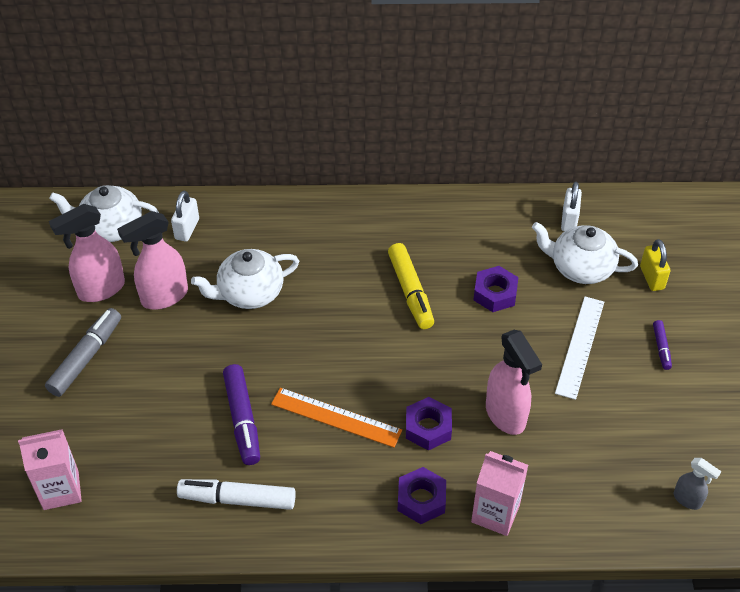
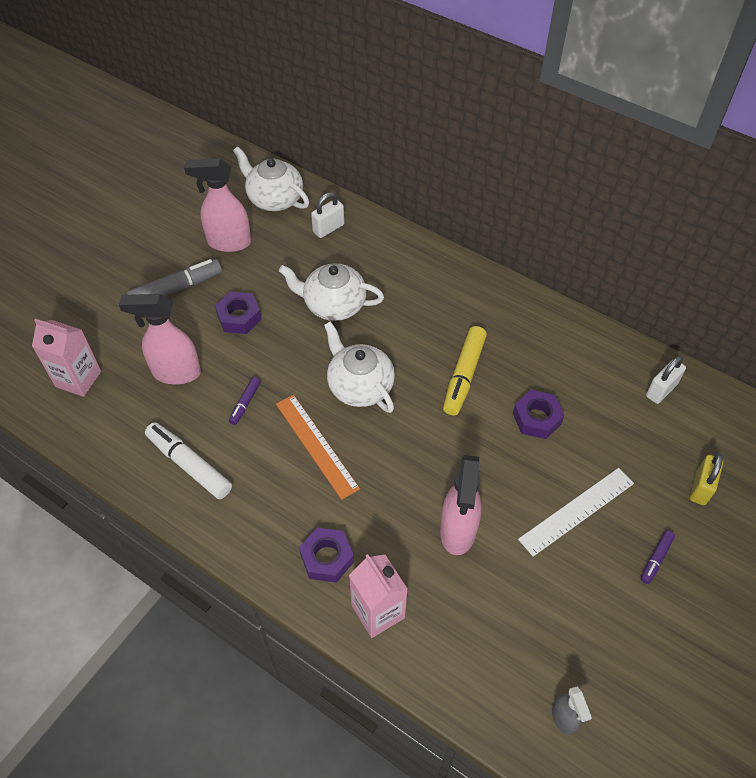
camera: 35 degrees right, 5 degrees up
pink spray bottle [117,211,188,309] -> pink spray bottle moved to [119,294,201,384]
purple marker [223,364,260,465] -> purple marker [229,377,261,425], size x0.52
purple nut [406,397,452,451] -> purple nut moved to [215,292,262,334]
white teapot [532,222,638,284] -> white teapot moved to [324,321,395,413]

